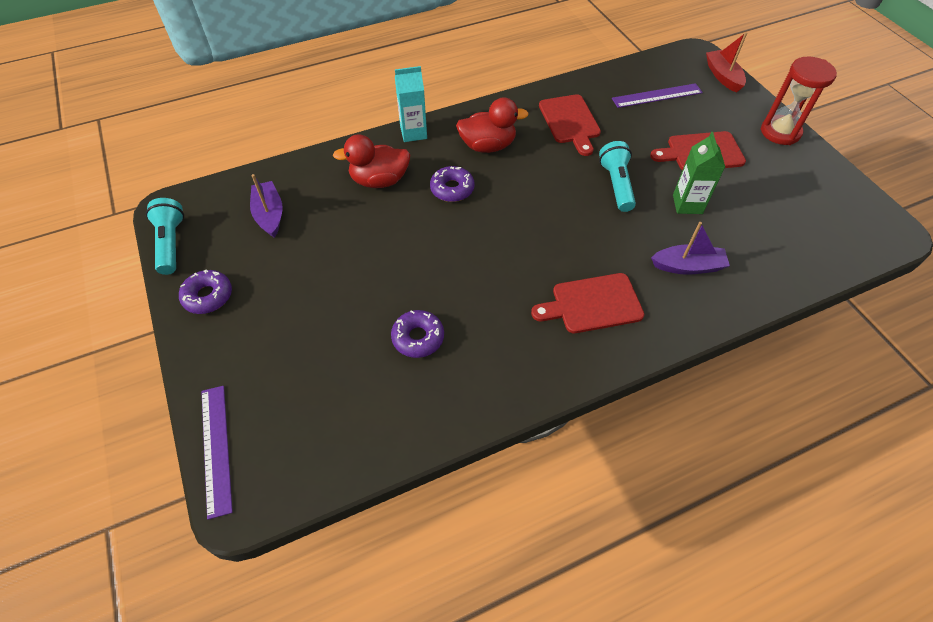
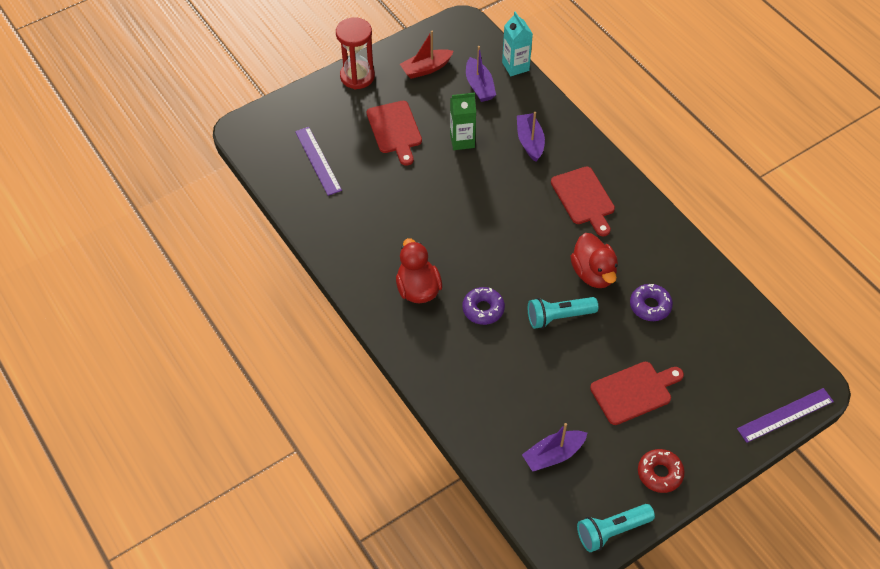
camera: 100 degrees left, 0 degrees up
purple donut [179,270,232,314] -> red donut [638,449,685,493]
red duck [333,134,411,188] -> red duck moved to [571,233,618,288]
turquoise carton [395,66,427,142] -> turquoise carton moved to [502,11,533,76]
red cutting board [539,94,601,156] -> red cutting board moved to [590,362,684,425]
turquoise flashlight [599,141,636,212] -> turquoise flashlight moved to [528,297,598,329]
red boat [706,32,747,92] -> red boat moved to [400,31,454,79]
none -> purple boat [466,46,496,102]

